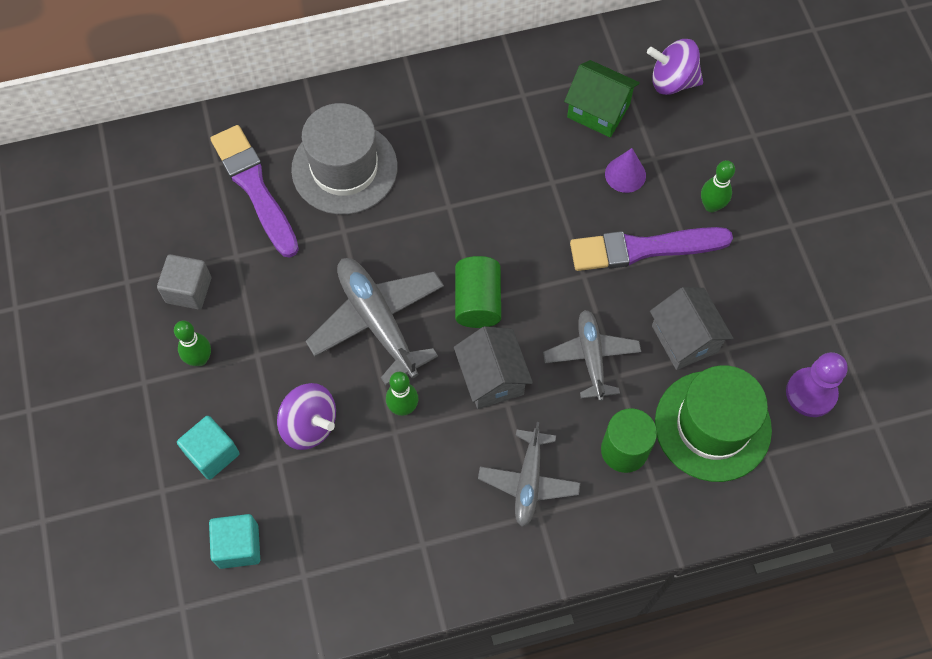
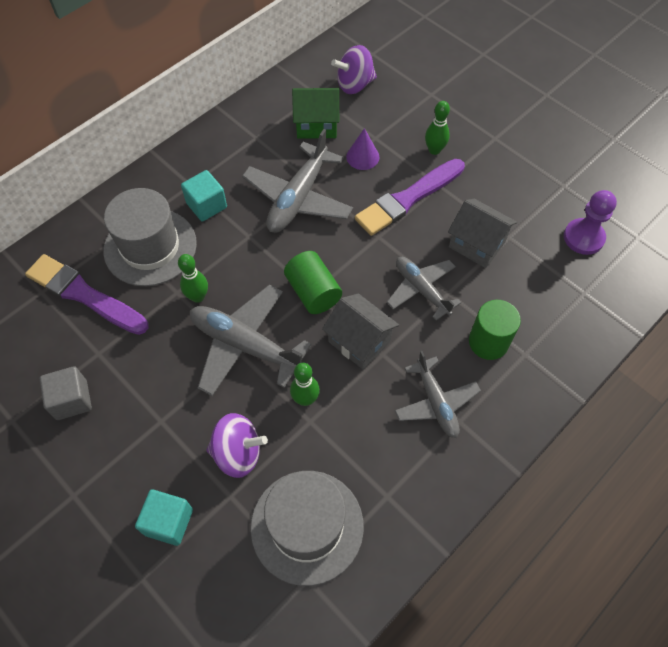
camera: 30 degrees left, 5 degrees down
green bowling pin [174,320,211,366] -> green bowling pin moved to [178,254,208,303]
turquoise cube [209,514,260,569] -> turquoise cube moved to [181,170,227,221]
green hat [655,365,772,482] -> none
none -> grey plane [242,129,353,233]
none -> grey hat [251,471,364,586]

